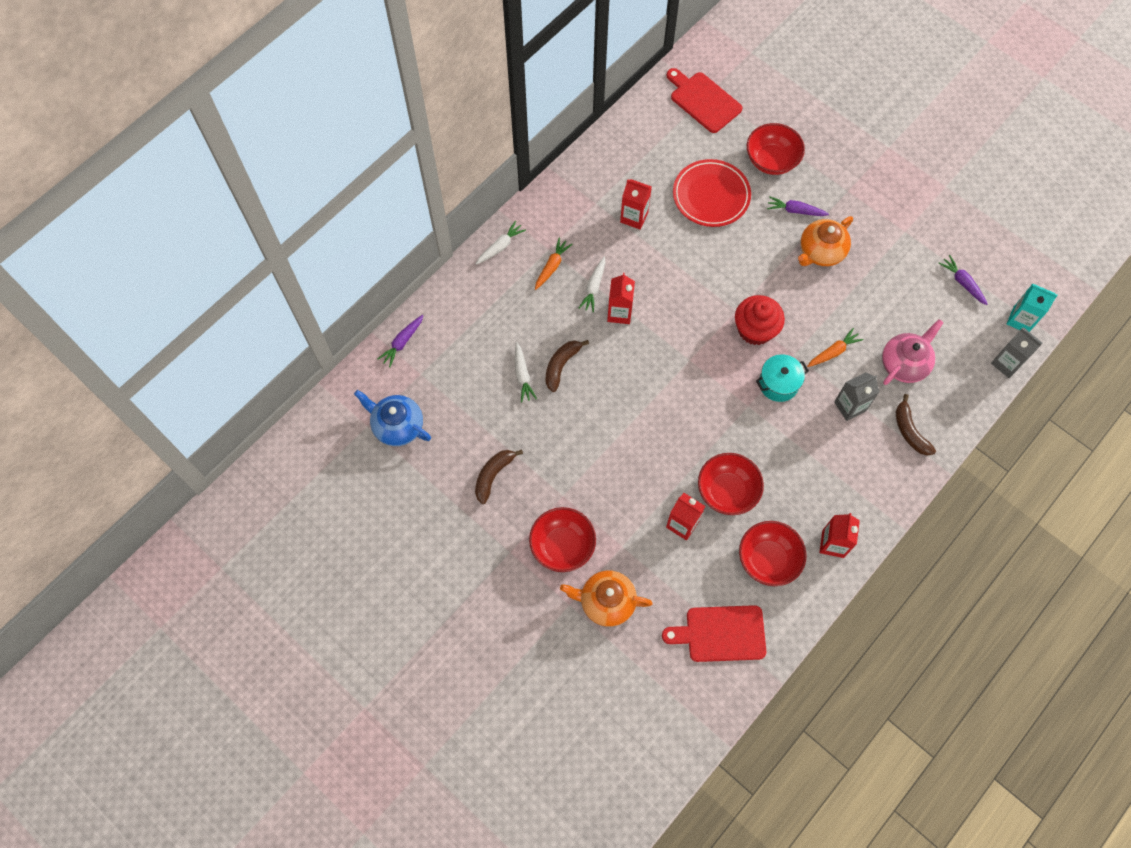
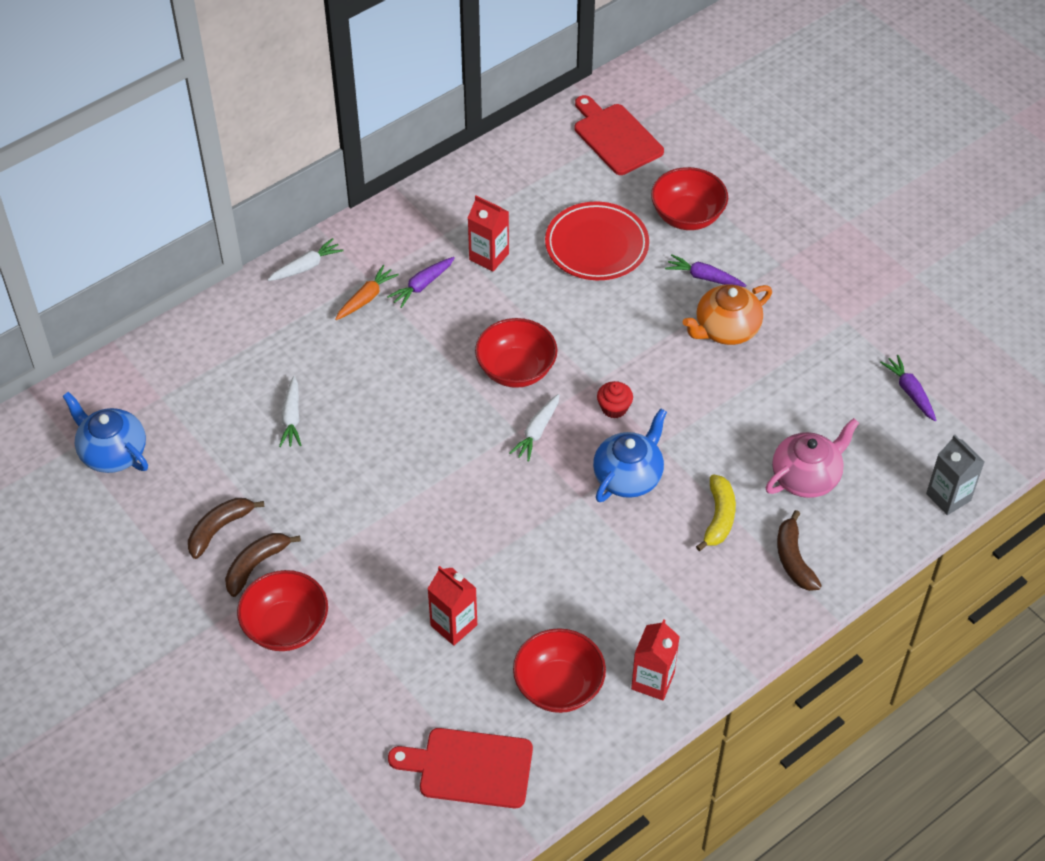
camera: 10 degrees right, 15 degrees down
purple carrot [378,315,424,367] -> purple carrot moved to [387,257,455,308]
brown banana [546,340,589,392] -> brown banana moved to [225,533,301,597]
orange teapot [560,570,653,627] -> none
white carrot [579,257,605,312] -> white carrot moved to [509,394,559,462]
red carton [607,273,635,324] -> none
red bowl [698,453,764,515] -> red bowl moved to [475,318,557,388]
red cupcake [735,295,785,345] -> red cupcake [597,381,633,419], size x0.55
turquoise pot [756,354,809,402] -> blue teapot [593,408,667,502]
orange carrot [807,328,864,367] -> none
grey carton [834,372,879,421] -> yellow banana [696,474,736,551]
turquoise carton [1007,283,1058,332] -> none

